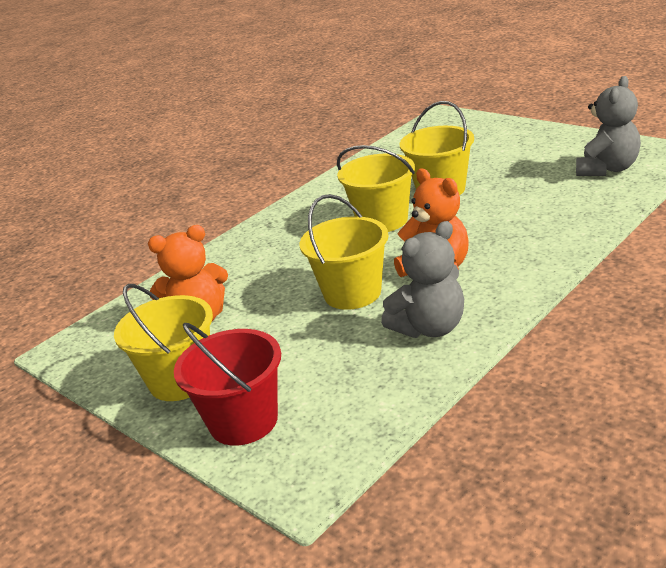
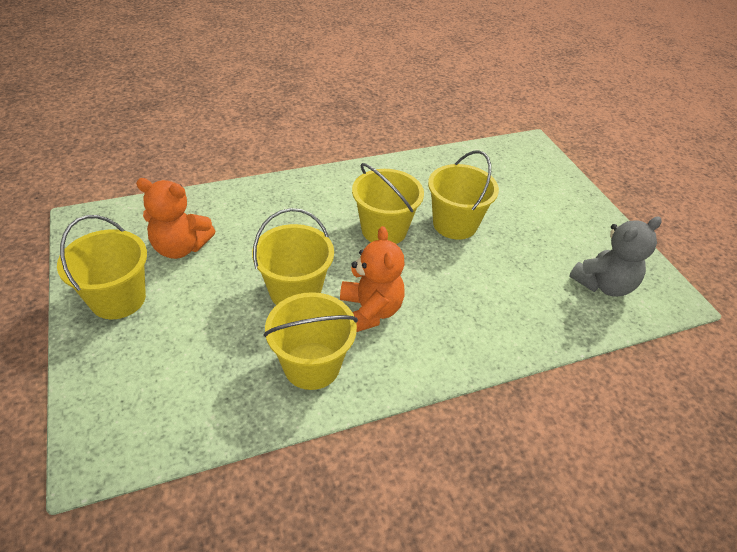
camera: 20 degrees right, 15 degrees up
red bucket [174,323,281,446] -> none
grey teddy bear [381,221,464,338] -> yellow bucket [263,292,358,390]

